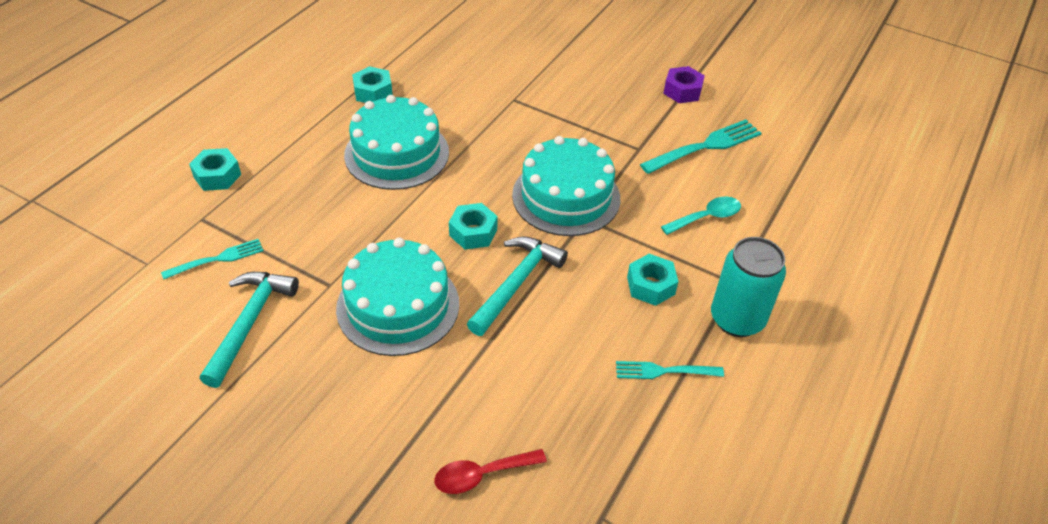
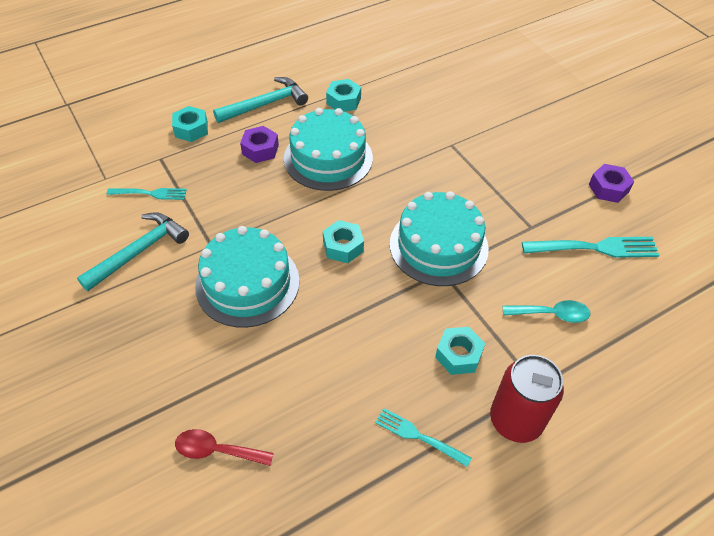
camera: 30 degrees right, 5 degrees up
turquoise hammer [467,236,568,336] -> turquoise hammer moved to [213,77,308,123]
turquoise can [711,237,786,337] -> red can [490,355,564,443]
none -> purple nut [240,126,279,163]

